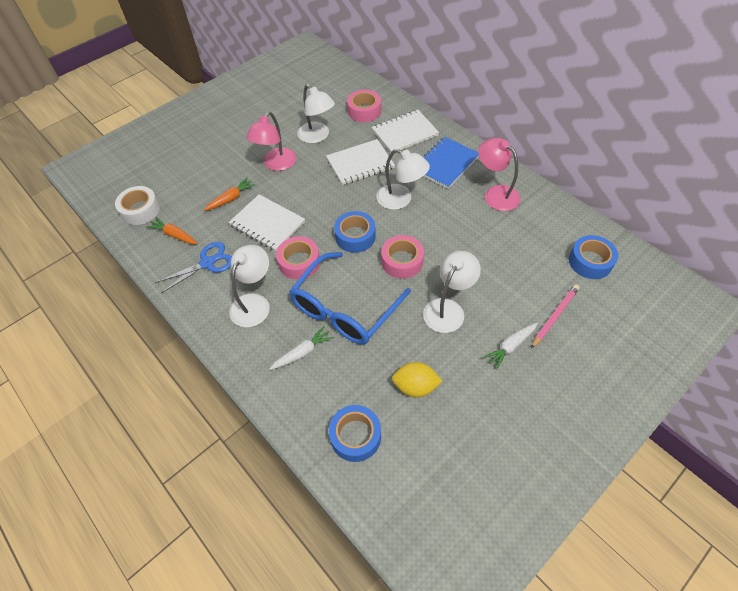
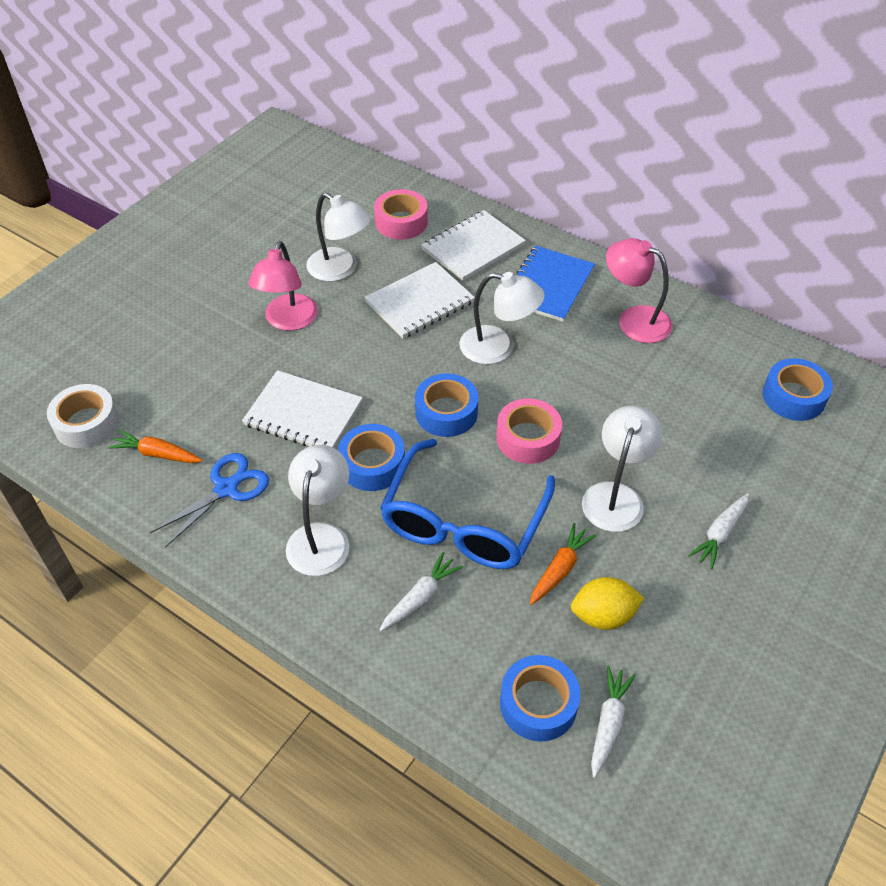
camera: 15 degrees left, 5 degrees down
orange carrot [204,178,255,211] -> orange carrot moved to [530,523,597,605]
pink tape [276,236,320,280] -> blue tape [338,424,405,491]
pink pencil [531,284,580,349] -> none
none -> white carrot [591,666,636,778]

